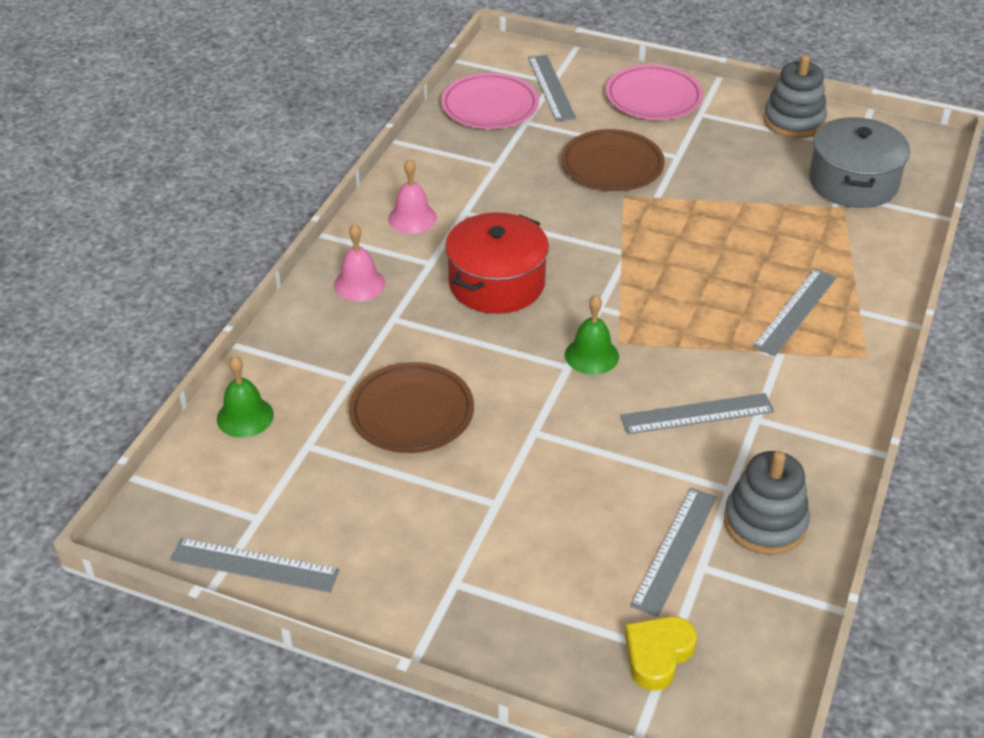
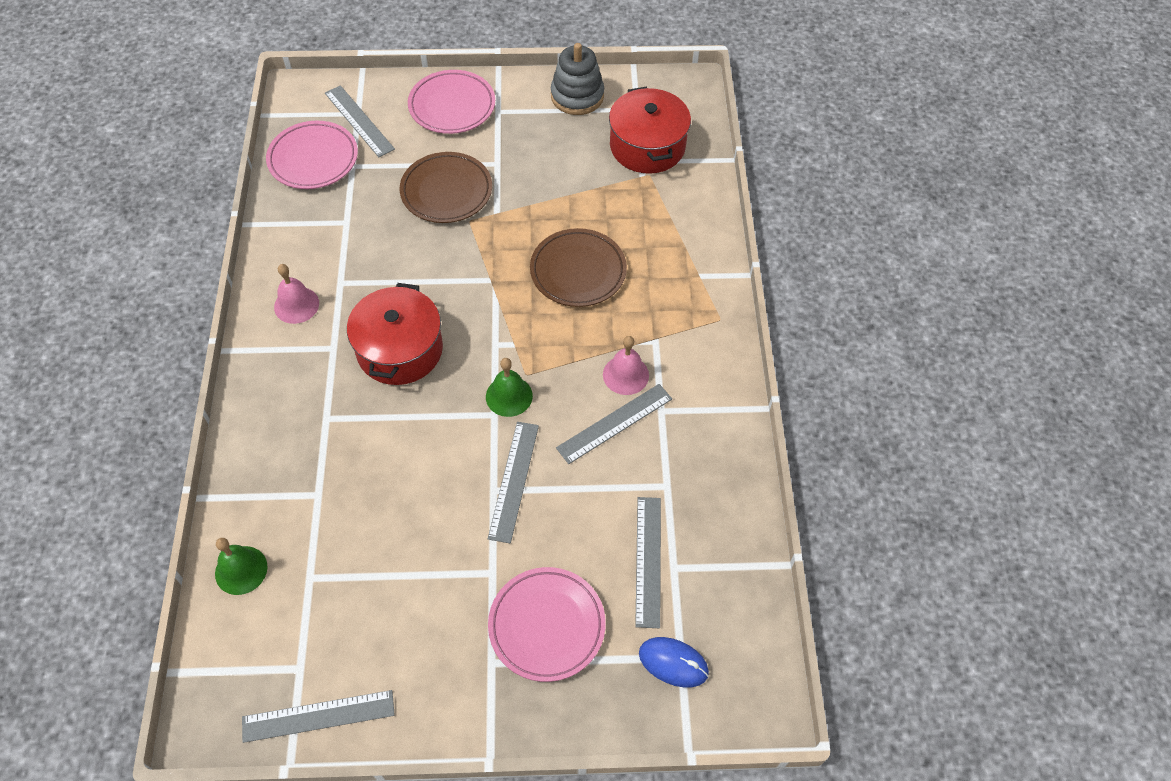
camera: 25 degrees left, 15 degrees up
pink bell [334,224,385,301] -> pink bell moved to [603,336,649,395]
brown plate [349,362,474,453] -> brown plate moved to [530,228,627,307]
yellow heart [625,616,697,691] -> blue mouse [639,637,709,687]
grey stacking toy [724,451,810,555] -> none
grey ruler [753,269,837,356] -> grey ruler moved to [488,422,539,544]
grey pot [809,117,910,208] -> red pot [609,87,691,174]
none -> pink plate [488,567,606,682]

